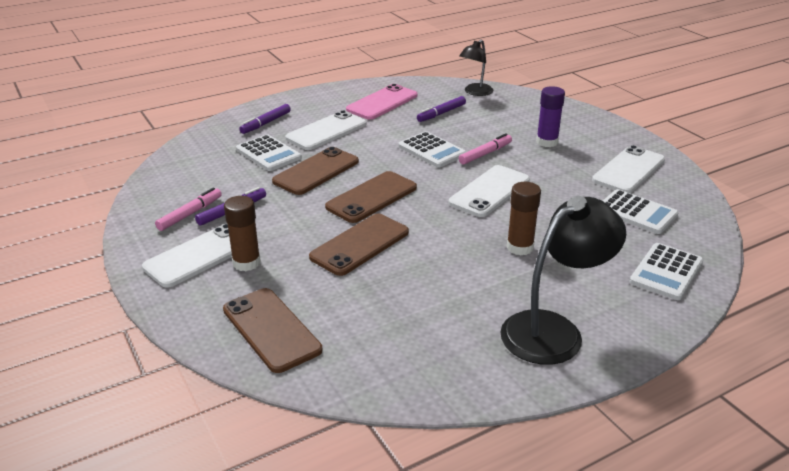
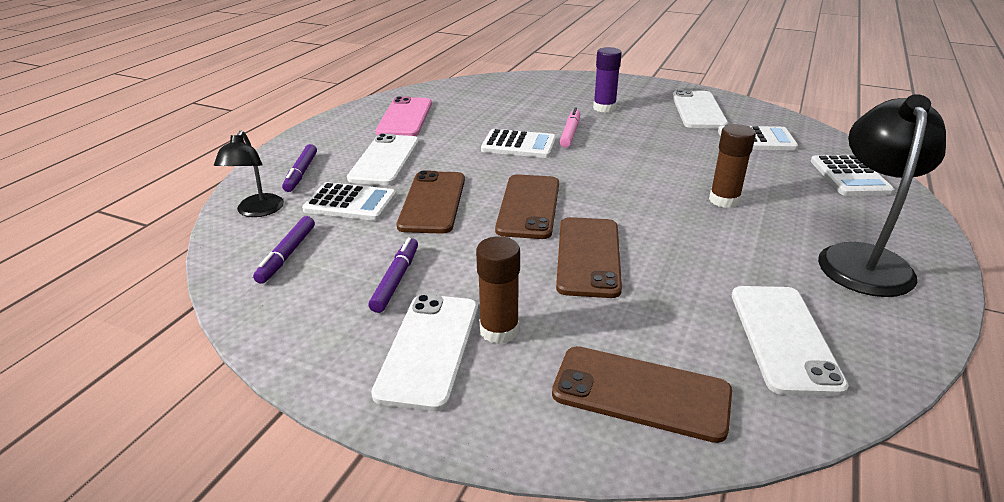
camera: 35 degrees left, 0 degrees up
pink marker [155,187,222,231] -> none
purple marker [417,96,466,122] -> purple marker moved to [253,216,315,284]
white phone [448,165,530,217] -> white phone moved to [732,286,849,397]
black lamp [459,40,493,96] -> black lamp moved to [214,131,284,217]

